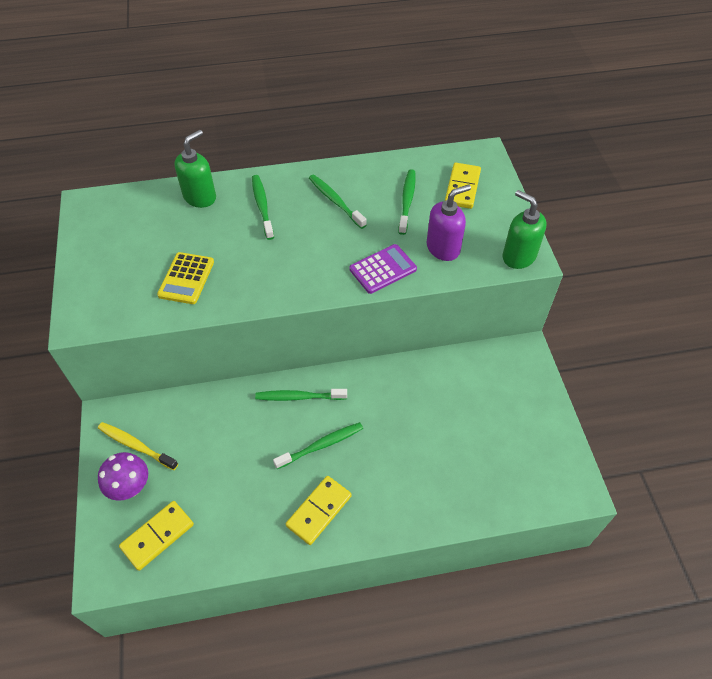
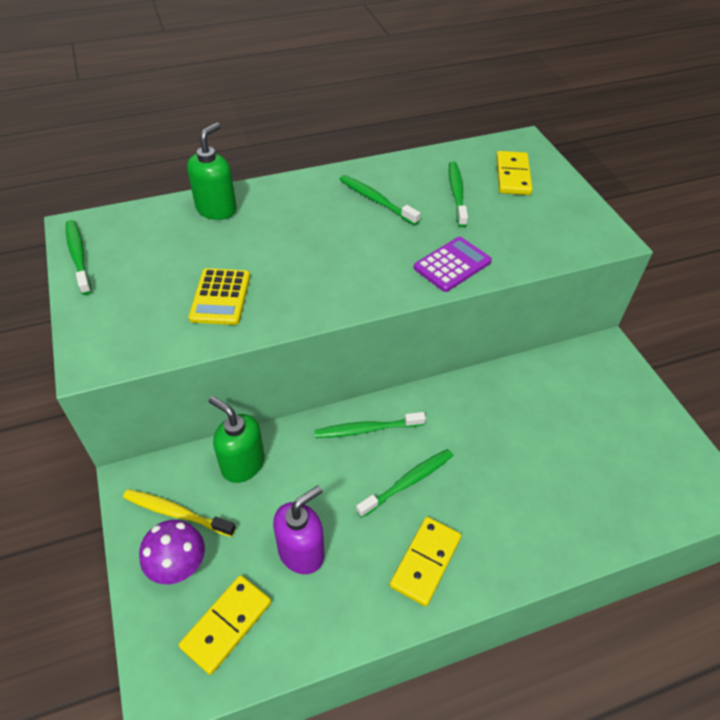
camera: 10 degrees left, 5 degrees down
green toothbrush [252,175,274,240] -> green toothbrush moved to [66,220,92,295]
purple soap dispenser [427,184,471,261] -> purple soap dispenser moved to [273,486,324,574]
green soap dispenser [503,190,547,269] -> green soap dispenser moved to [209,396,265,483]

